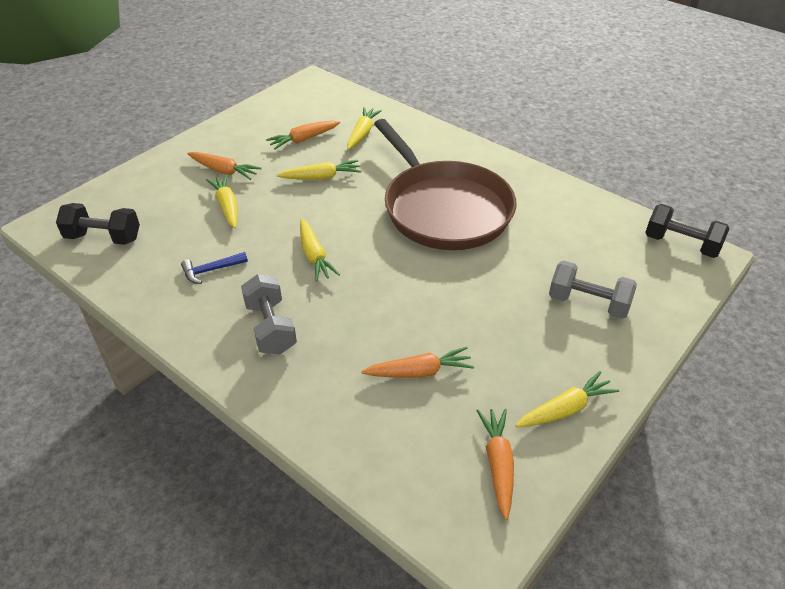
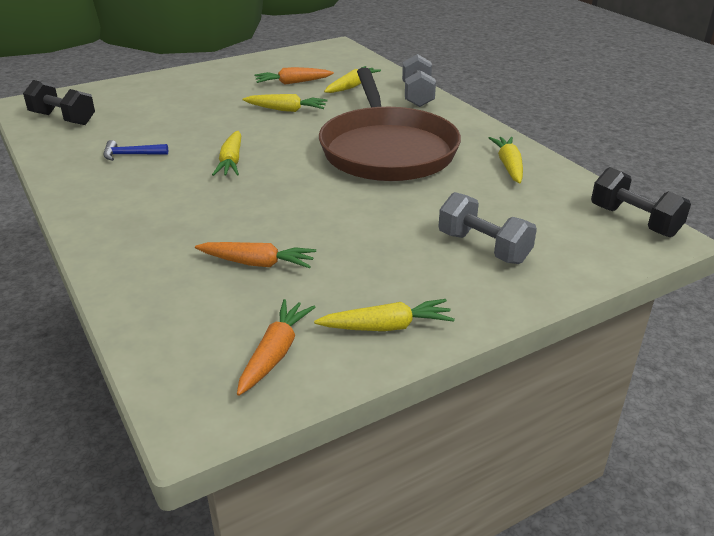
camera: 20 degrees right, 10 degrees down
orange carrot [187,152,262,180] -> none
yellow carrot [206,174,237,228] -> yellow carrot moved to [489,137,523,183]
grey dumbbell [241,274,297,355] -> grey dumbbell moved to [402,54,436,107]

